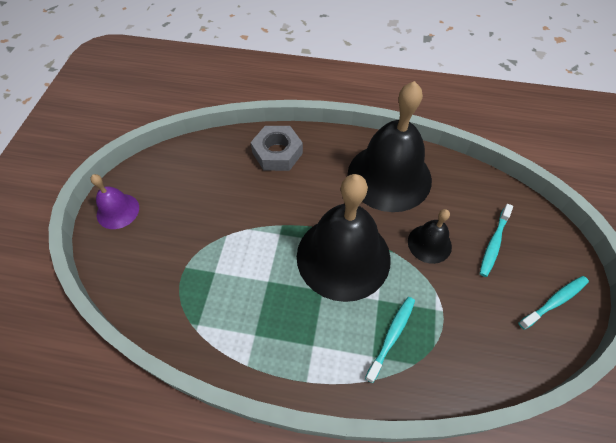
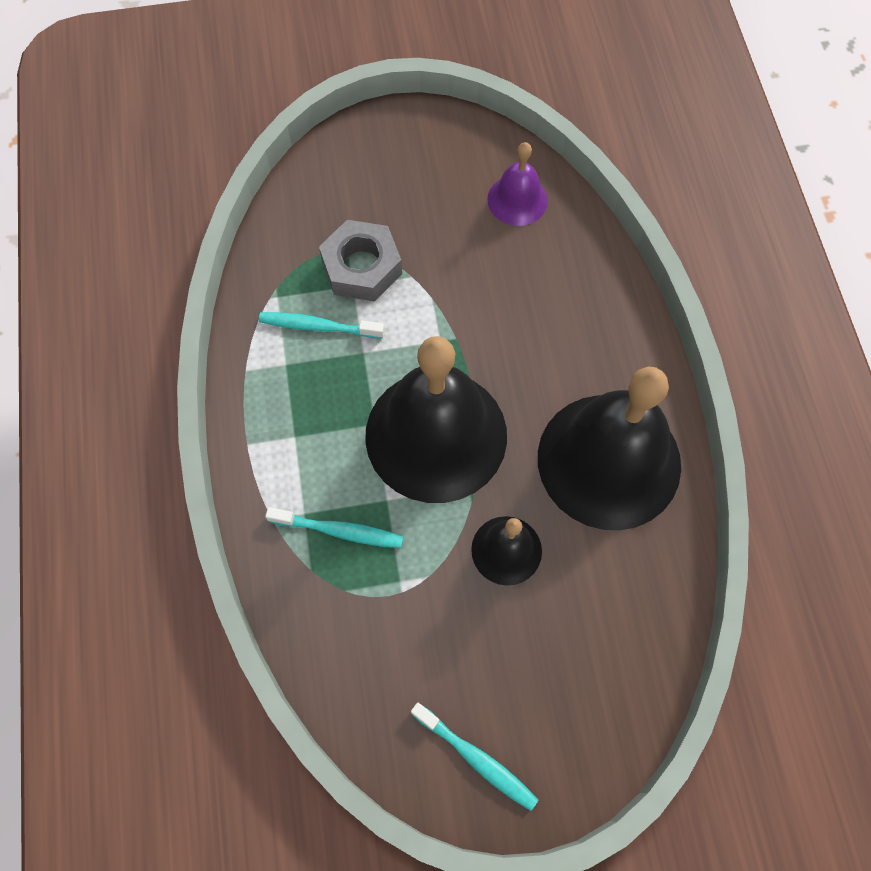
camera: 70 degrees right, 10 degrees up
purple bell [90,174,139,229] -> purple bell moved to [487,142,548,226]
grey nut [251,126,303,171] -> grey nut moved to [319,220,402,302]
turquoise toothbrush [480,204,513,277] -> turquoise toothbrush moved to [259,312,384,339]

